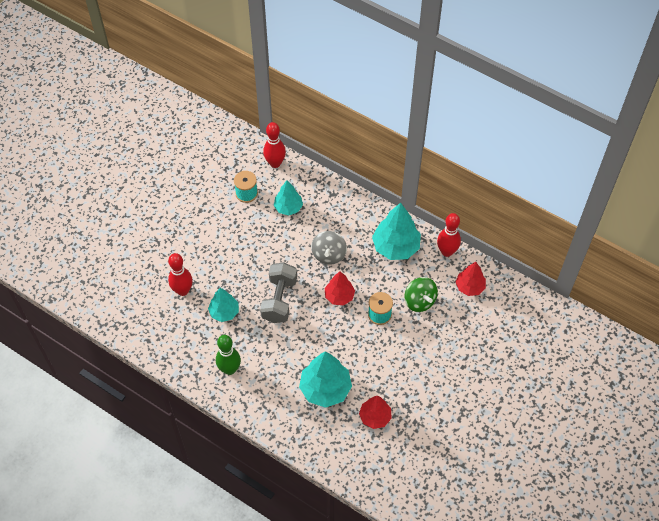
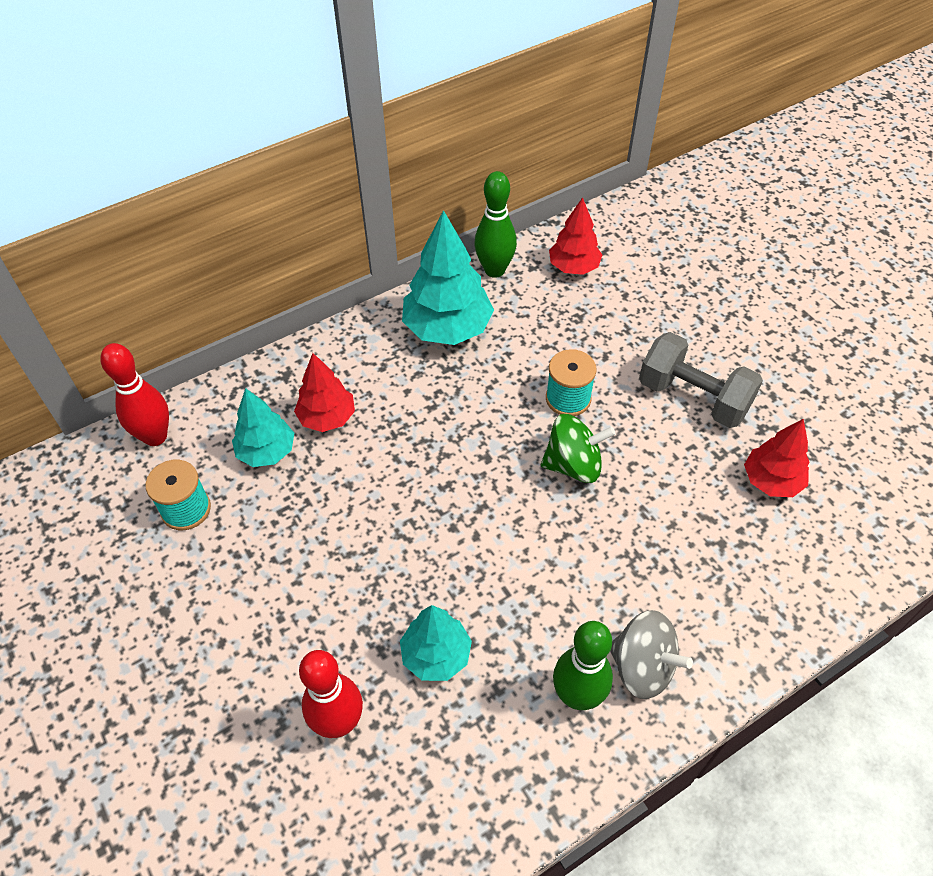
camera: 65 degrees left, 5 degrees down
grey dumbbell [260,262,297,323] -> grey dumbbell moved to [639,332,763,428]
turquoise tree [299,351,352,408] -> none
grey spinning top [311,231,347,265] -> grey spinning top moved to [610,610,693,699]
red tree [325,271,355,305] -> red tree moved to [294,353,355,432]
green spinning top [405,277,438,312] -> green spinning top moved to [541,414,616,483]
red bowling pin [437,213,461,257] -> green bowling pin [475,171,517,278]

